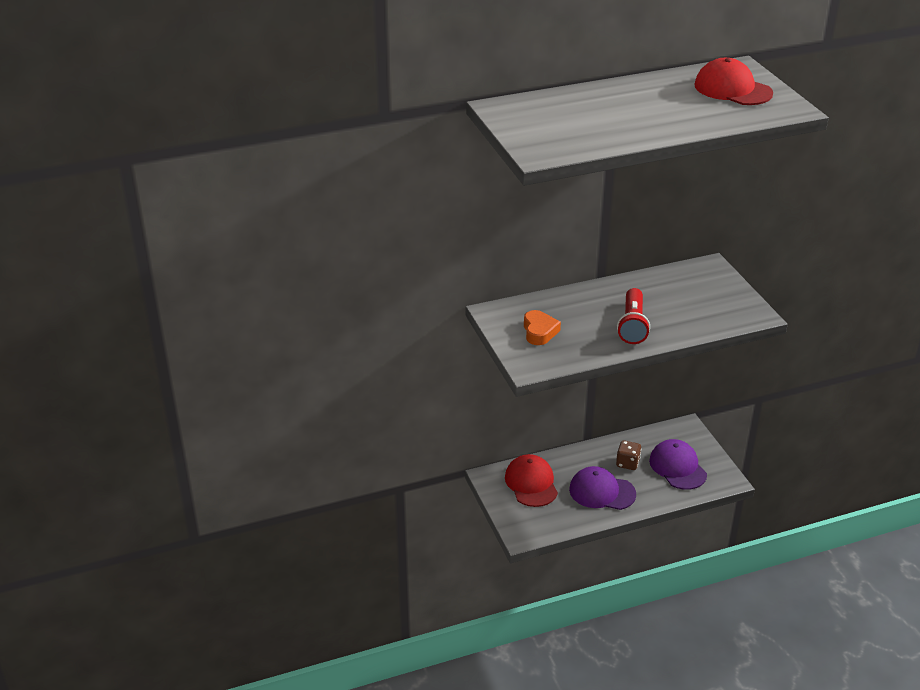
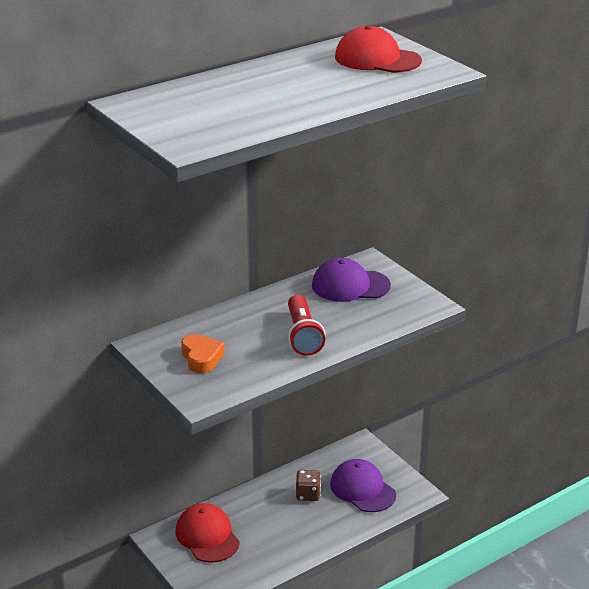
camera: 15 degrees left, 5 degrees down
purple cap [569,466,636,510] -> purple cap moved to [312,258,391,302]

